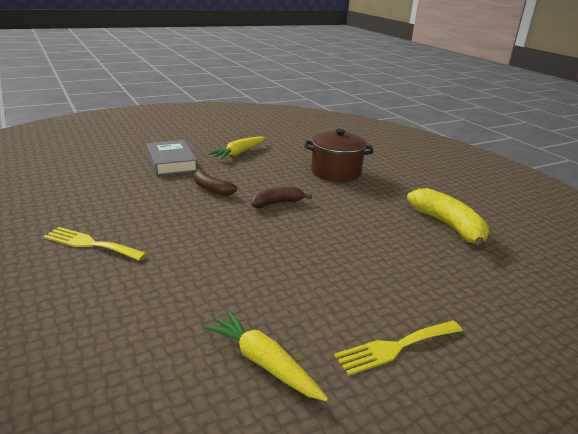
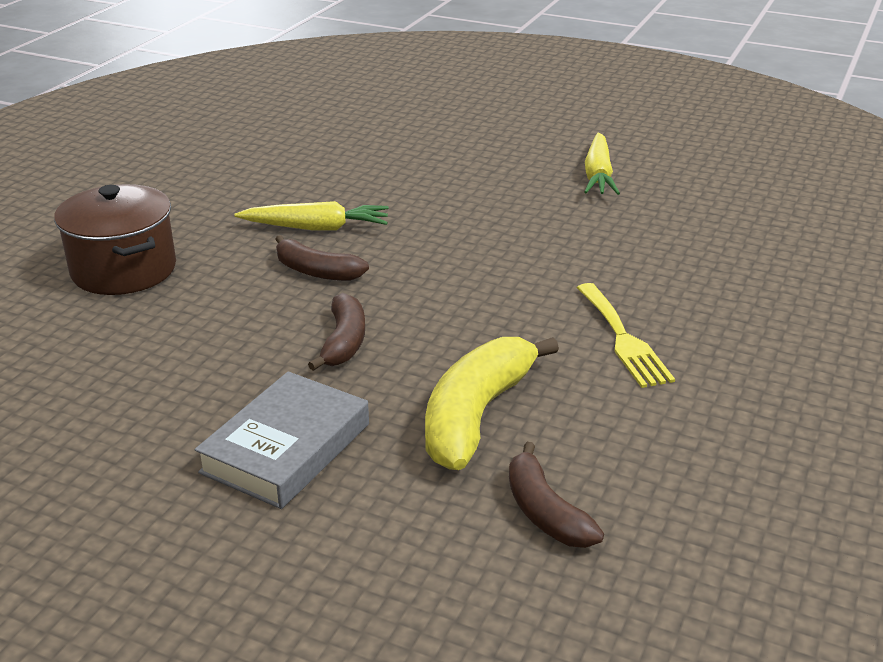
camera: 125 degrees left, 5 degrees up
yellow carrot [208,136,265,159] -> yellow carrot moved to [234,201,389,230]
yellow fork [334,321,463,375] -> none
yellow banana [407,188,489,251] -> yellow banana moved to [425,337,559,470]
none -> brown banana [509,442,604,548]

